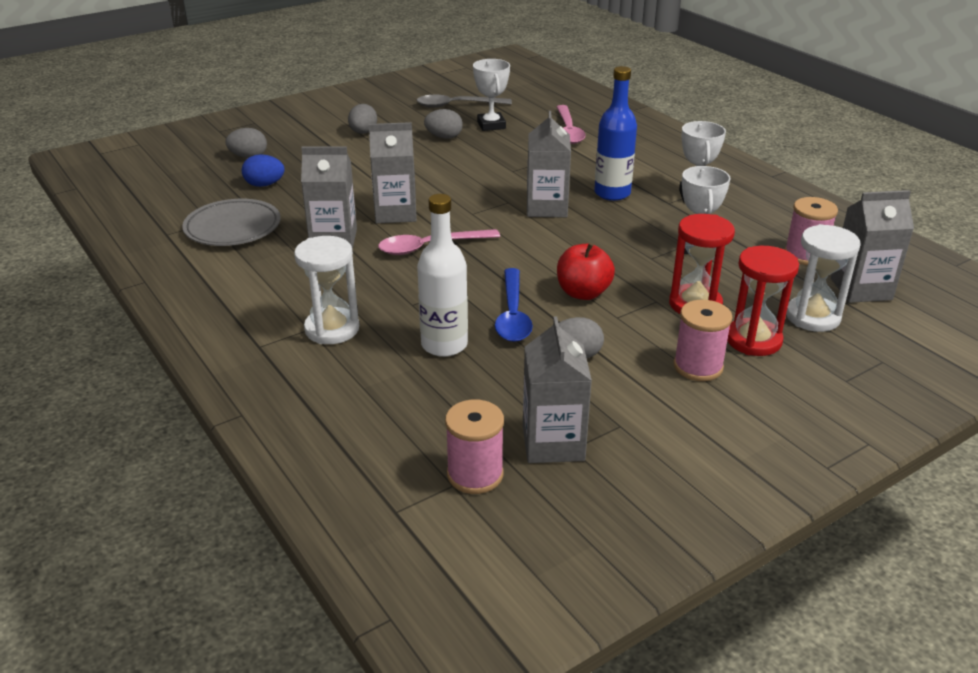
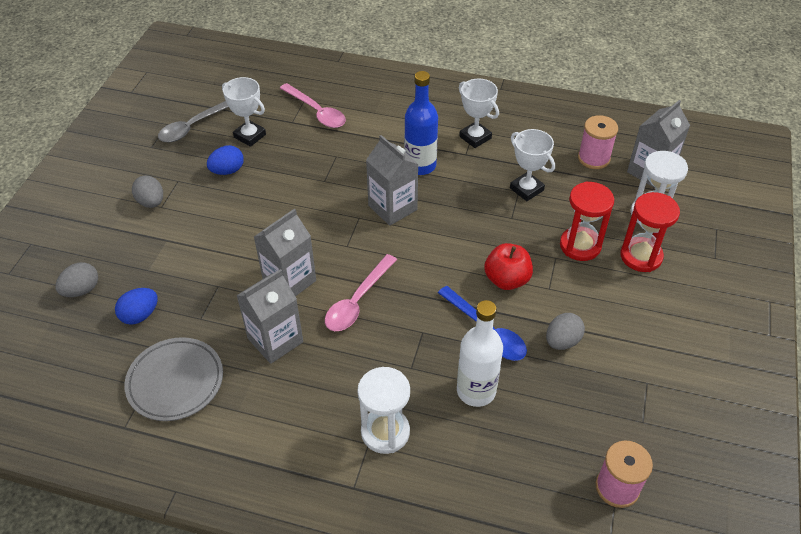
camera: 40 degrees left, 15 degrees up
grey egg [424,109,463,139] -> blue egg [207,145,244,175]
grey carton [523,316,592,463] -> none
pink spool [674,300,732,381] -> none

